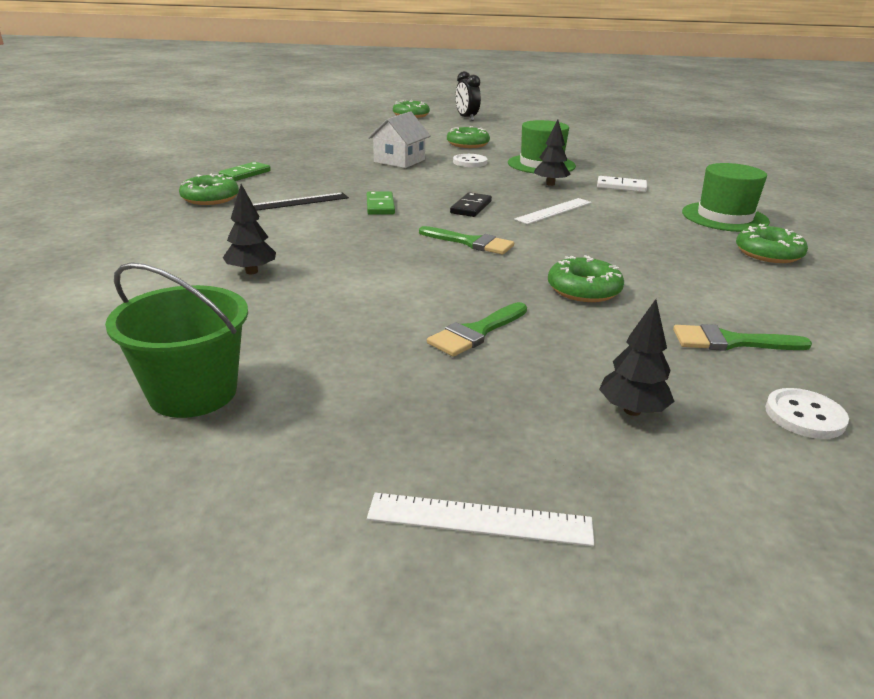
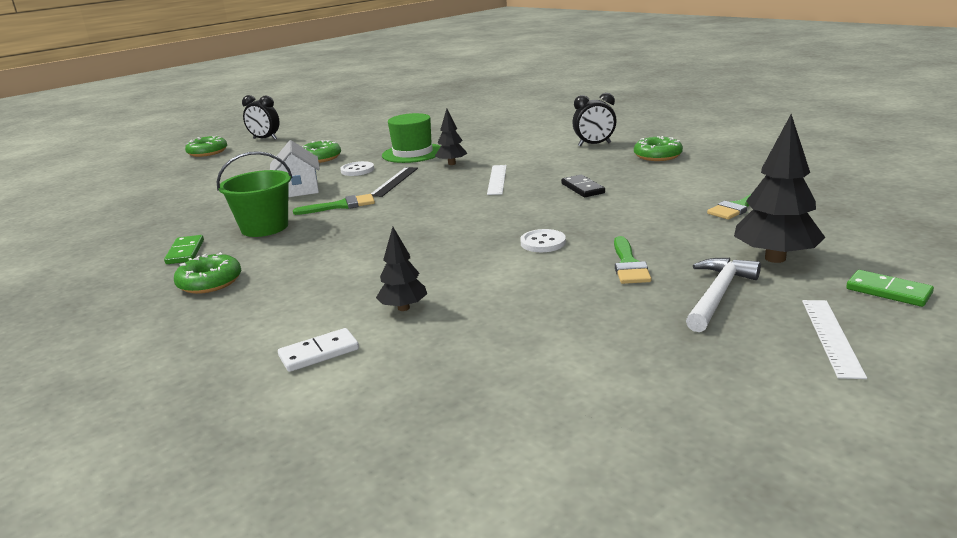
camera: 40 degrees left, 5 degrees down
green bucket [105,262,248,418] -> green bucket moved to [217,151,292,237]
black ruler [253,193,349,211] -> black ruler moved to [371,167,418,197]
green domino [367,191,395,215] -> green domino moved to [846,270,934,307]
white ruler [367,493,594,546] -> white ruler turned 45 degrees counterclockwise [802,300,867,379]
green brush [419,226,514,254] -> green brush moved to [293,194,375,215]
black domino [450,192,492,217] -> black domino moved to [561,175,605,197]
green donut [548,255,624,302] -> none
white domino [597,176,647,192] -> white domino moved to [278,328,359,372]
black tree [599,299,675,416] -> black tree [734,114,826,263], size x1.73
green hat [682,163,770,232] -> black clock [572,93,617,146]
white button [765,388,849,439] -> white button moved to [520,229,566,252]
none -> white hammer [686,258,761,332]

